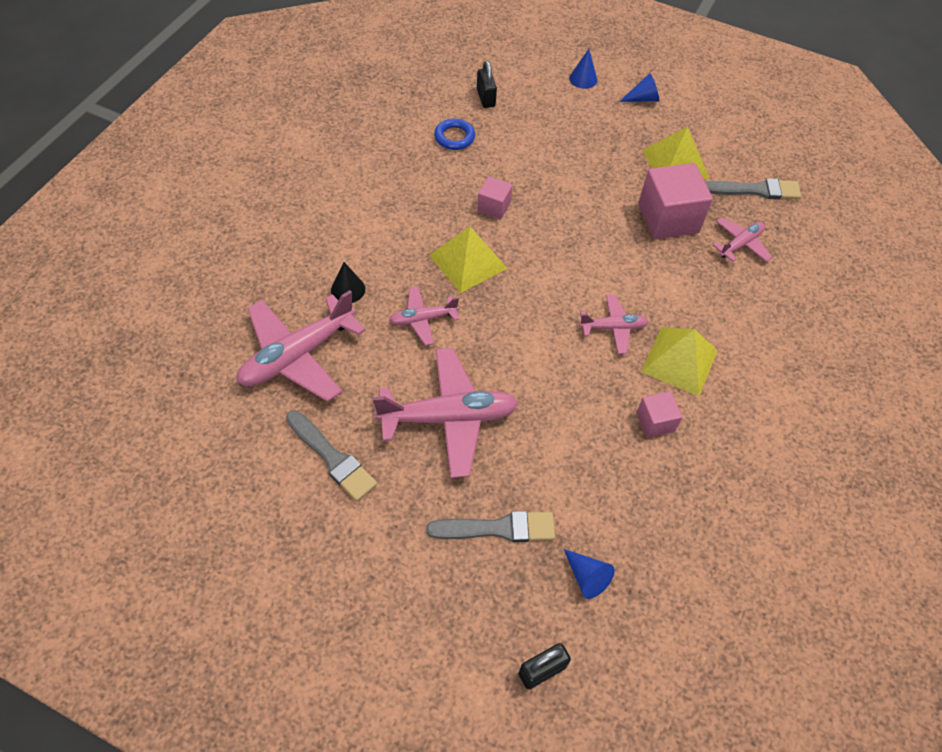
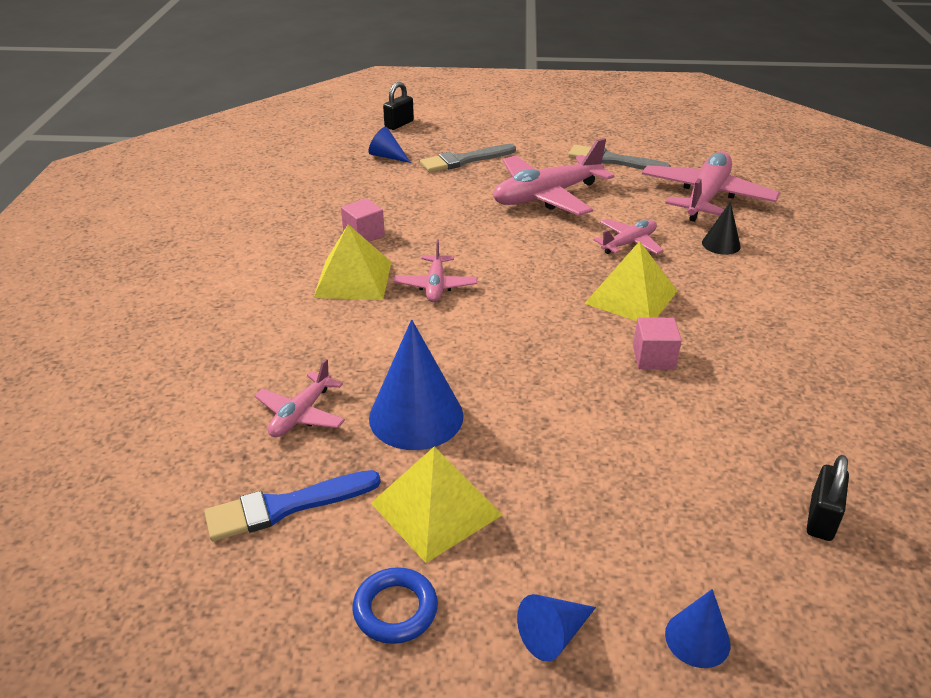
camera: 160 degrees right, 20 degrees down
blue ring [434,118,475,150] -> blue ring moved to [353,567,438,644]
black padlock [477,60,497,108] -> black padlock turned 60 degrees clockwise [807,455,849,541]
pink plane [579,294,649,354] -> pink plane turned 60 degrees counterclockwise [393,239,477,302]
pink cube [638,163,713,239] -> blue cone [369,320,463,450]
grey brush [705,178,801,200] -> blue brush [204,470,381,541]

